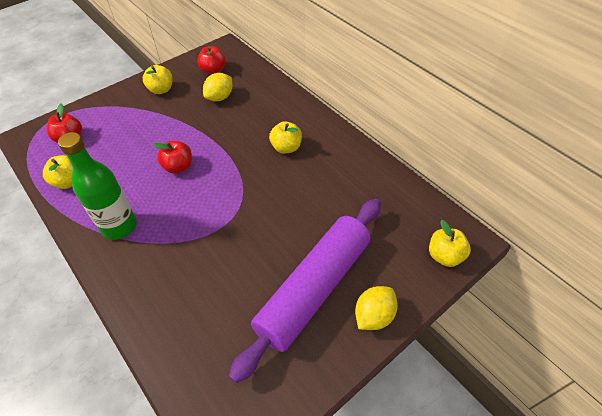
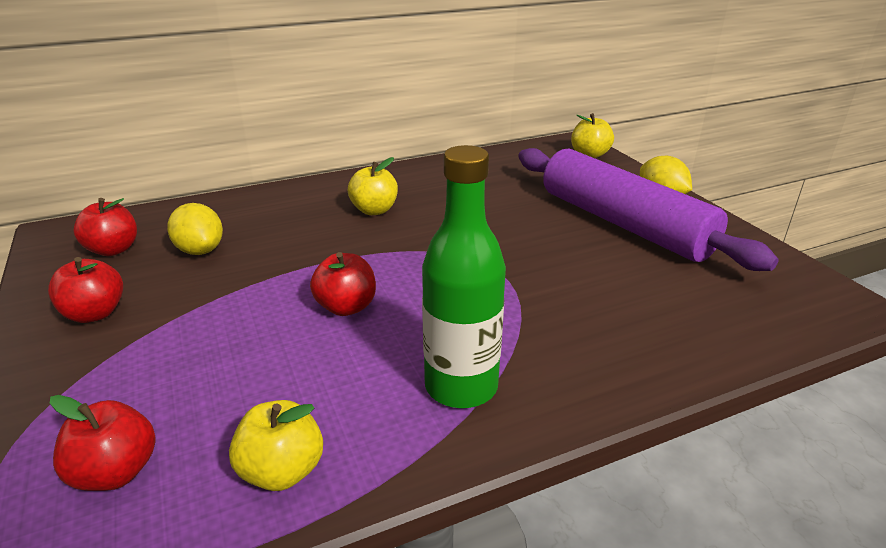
camera: 75 degrees left, 20 degrees down
yellow apple [143,65,173,94] -> red apple [48,257,123,323]

